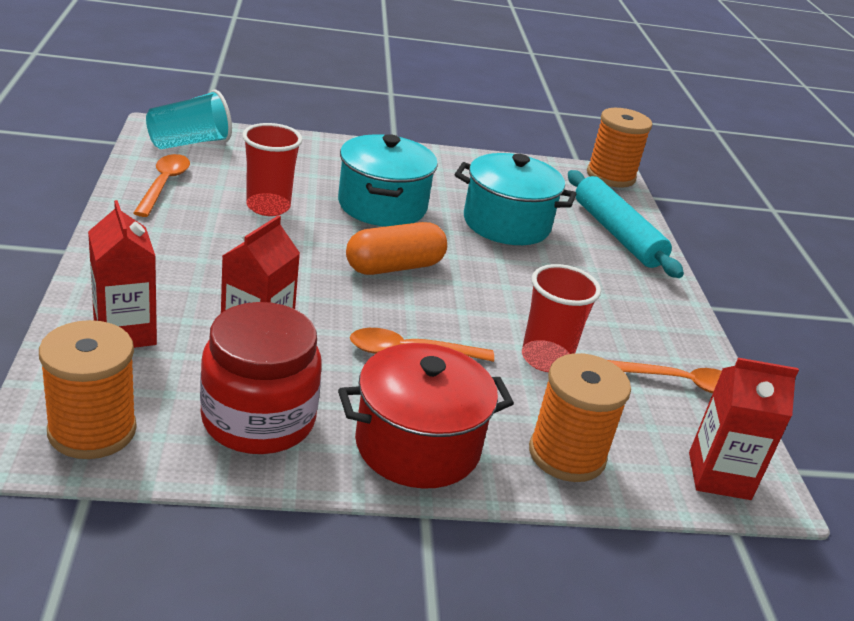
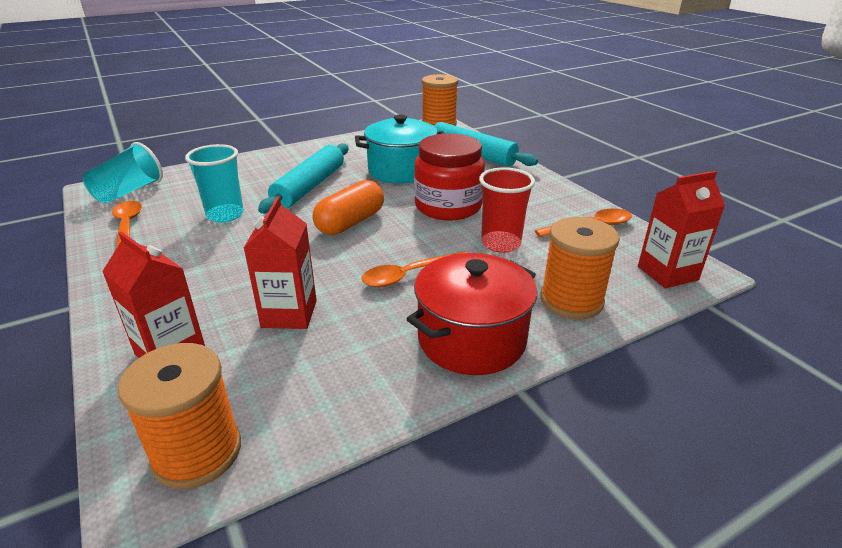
camera: 20 degrees left, 0 degrees up
red jar [200,302,322,454] -> red jar moved to [414,133,485,221]
red cup [242,123,303,216] -> turquoise cup [185,144,244,222]
turquoise pot [338,134,438,226] -> turquoise rolling pin [258,143,348,213]

